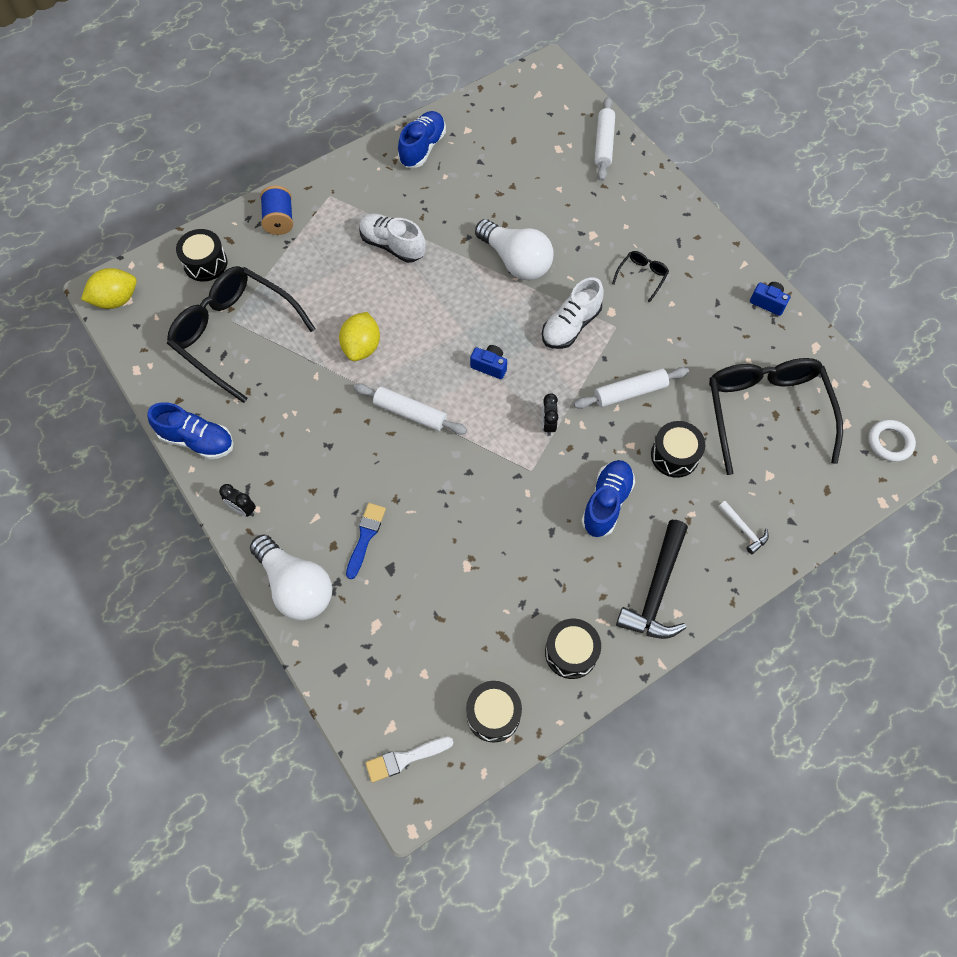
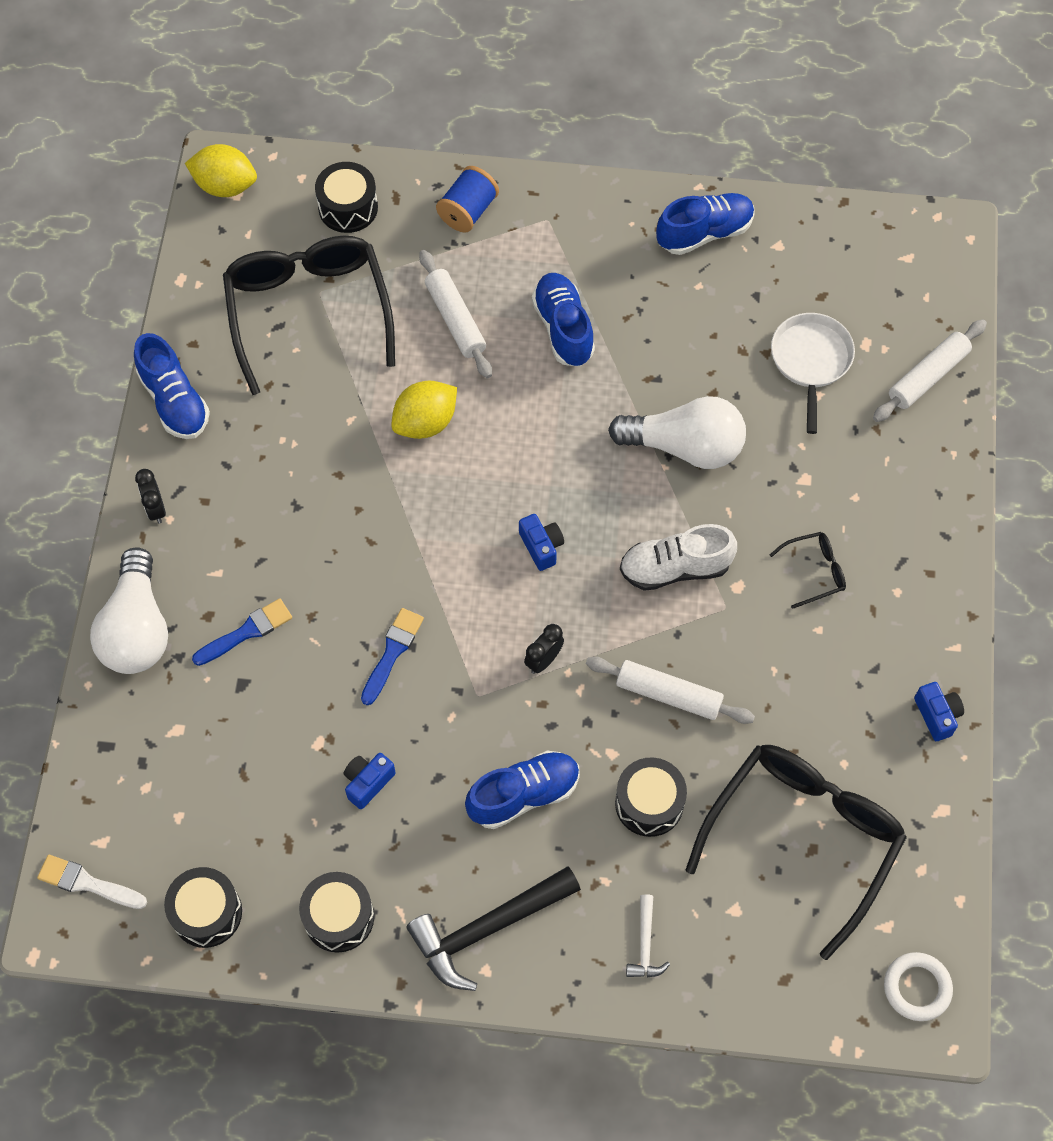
camera: 40 degrees right, 0 degrees up
white rolling pin [354,383,467,435] -> white rolling pin moved to [419,250,492,378]
white shoe [359,214,426,263] -> blue shoe [532,273,595,367]
white light bulb [475,219,554,280] -> white light bulb turned 75 degrees counterclockwise [608,396,746,469]
none -> blue camera [344,753,396,809]
none -> blue brush [361,608,424,705]
none -> white pan [771,313,855,434]

